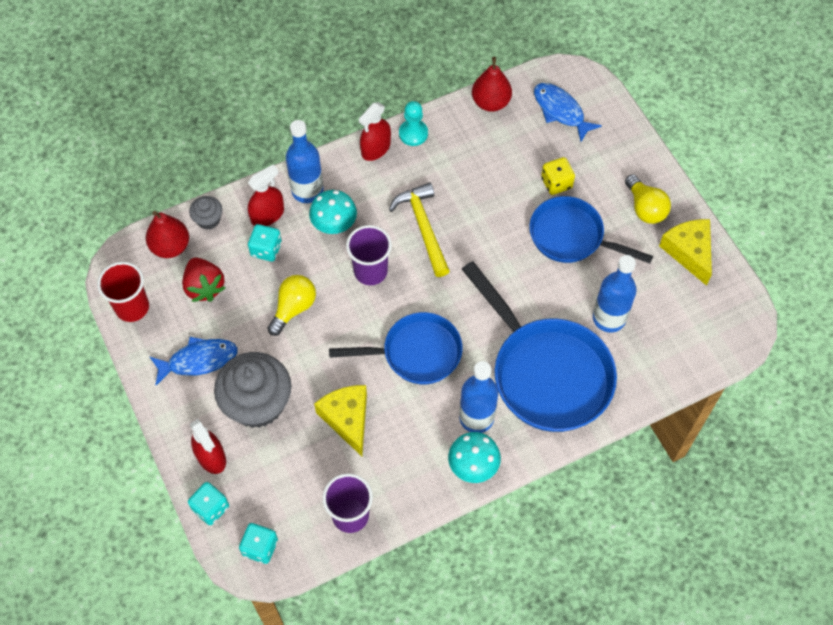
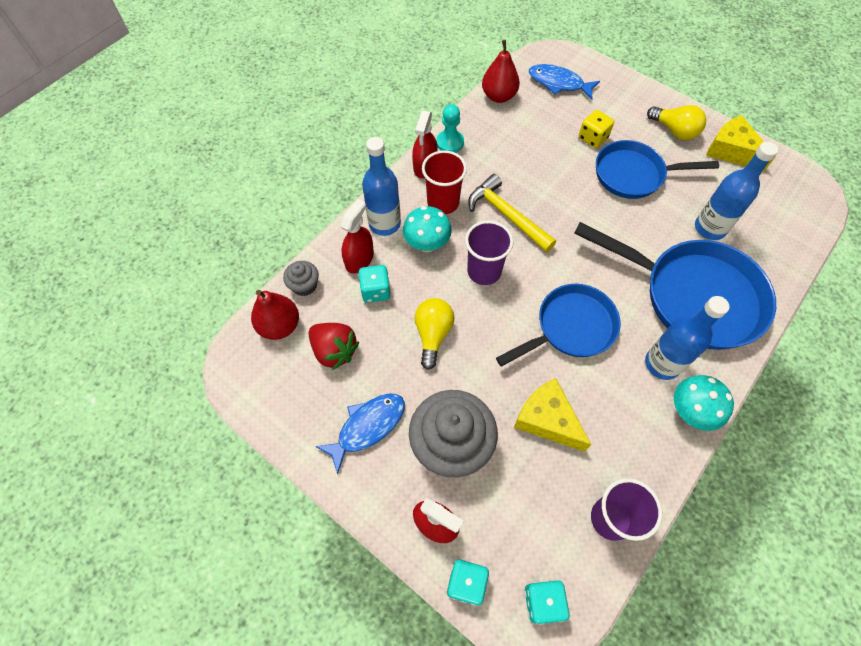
camera: 25 degrees left, 0 degrees up
red cup [97,262,149,322] -> red cup moved to [422,150,467,214]

